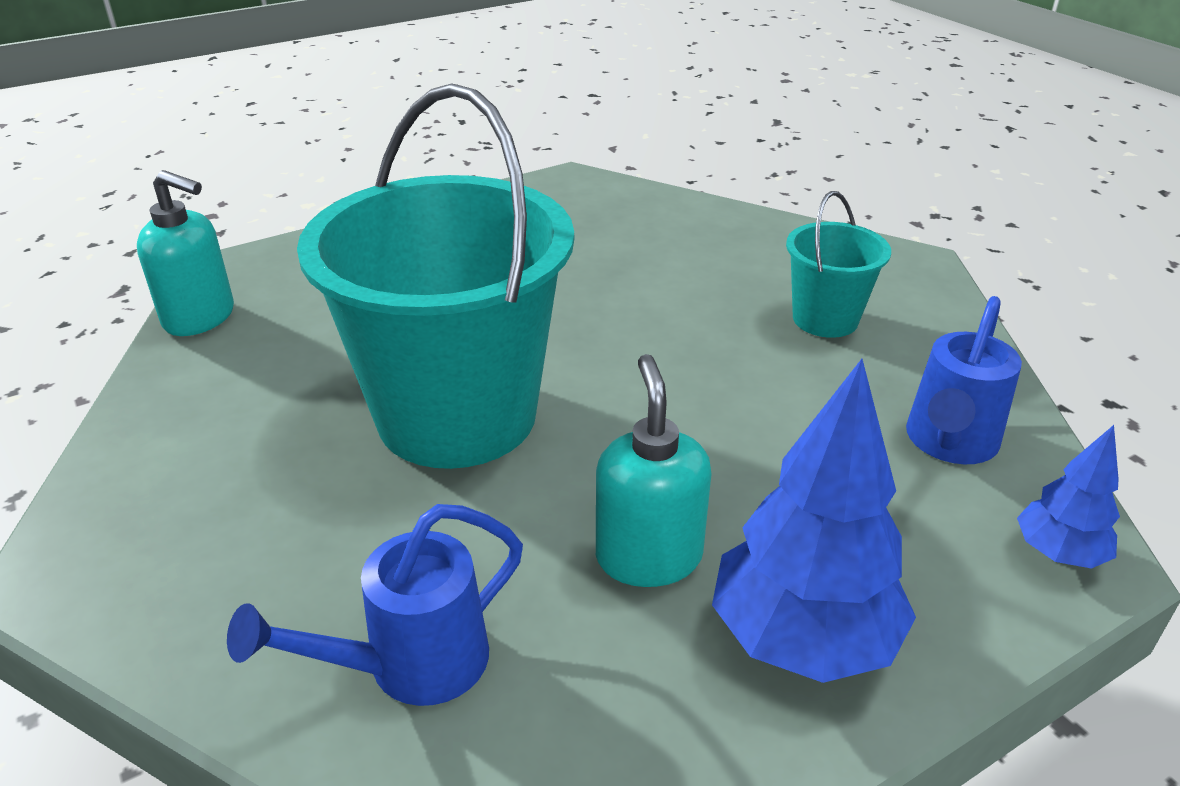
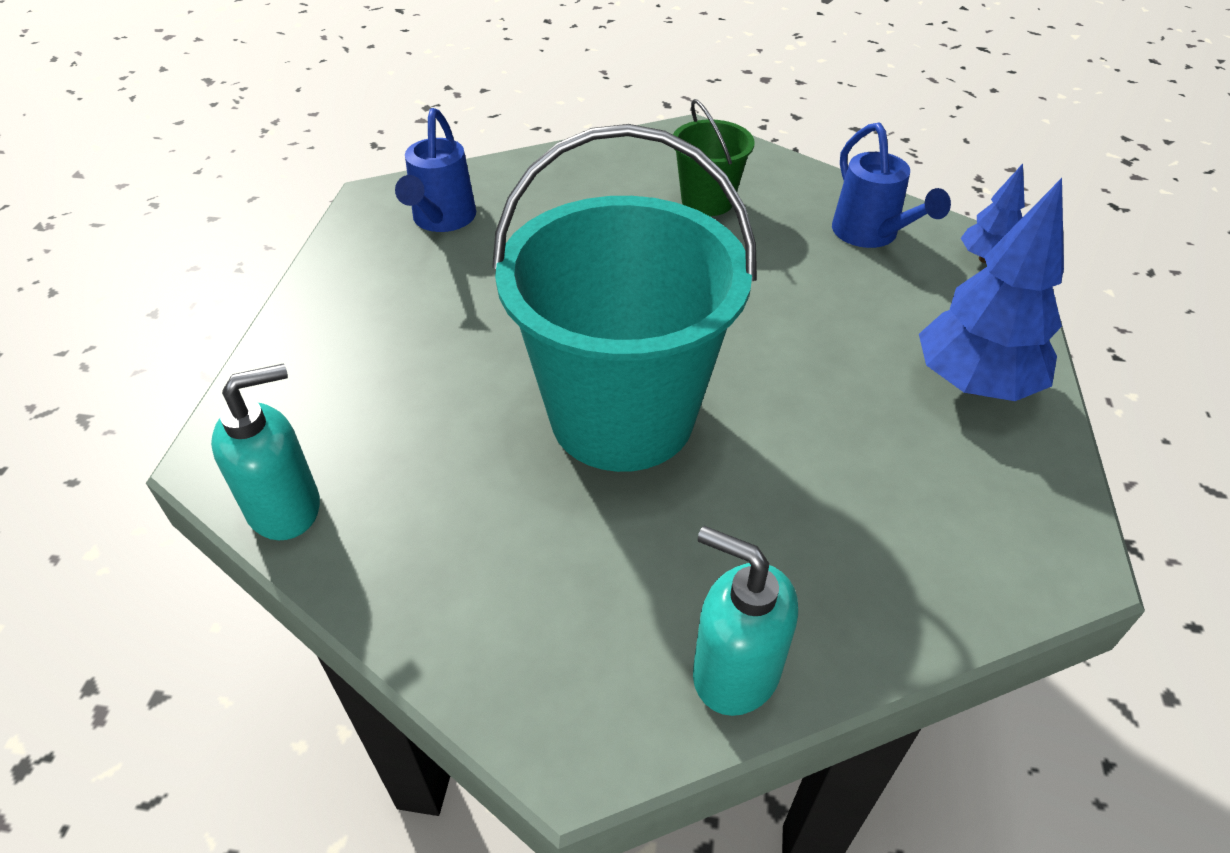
camera: 50 degrees left, 10 degrees up
blue watering can [227,504,523,706] -> blue watering can moved to [395,108,476,232]
turquoise soap dispenser [596,354,711,587] -> turquoise soap dispenser moved to [693,526,798,716]
turquoise bucket [786,191,891,338] -> green bucket [673,99,755,216]

